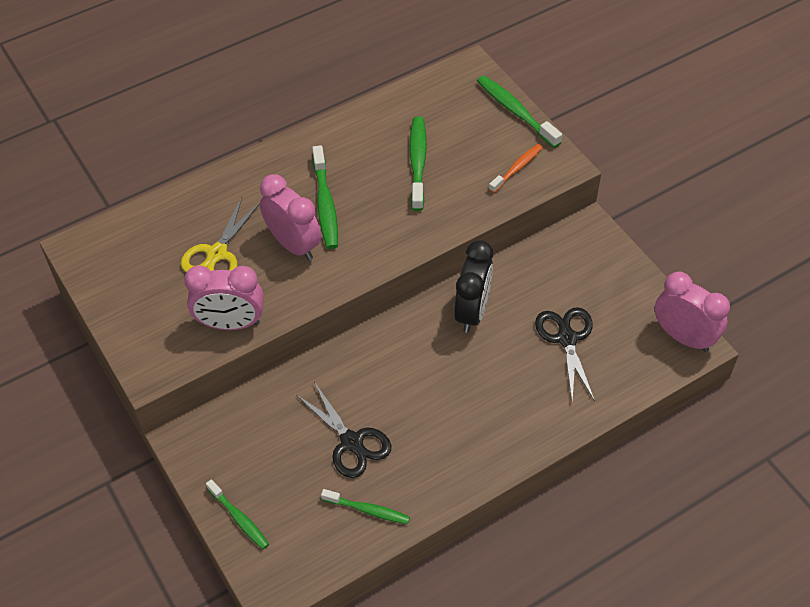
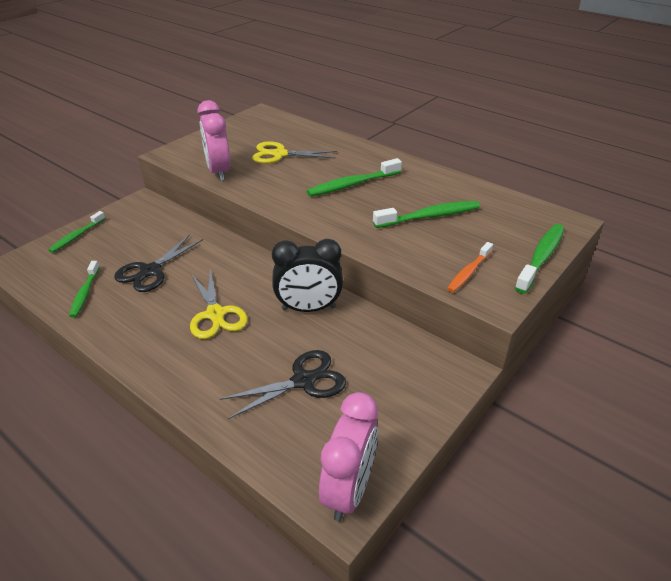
camera: 70 degrees right, 15 degrees down
pink clock [260,174,321,260] -> none
orange toothbrush [489,144,543,193] -> orange toothbrush turned 105 degrees clockwise [447,242,493,292]
none -> yellow scissors [190,269,248,339]

